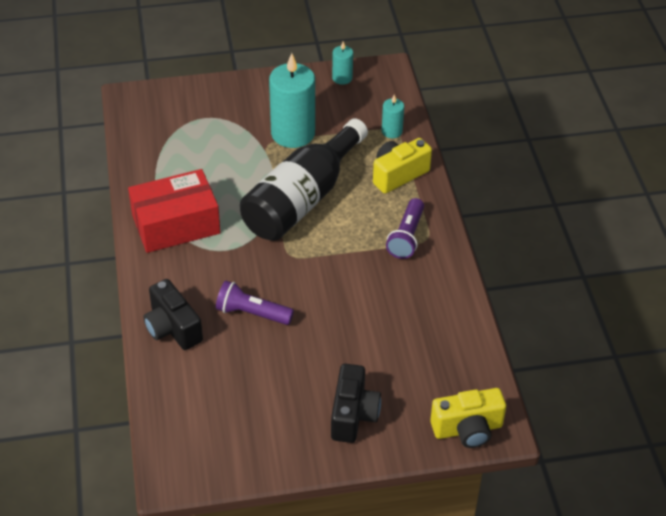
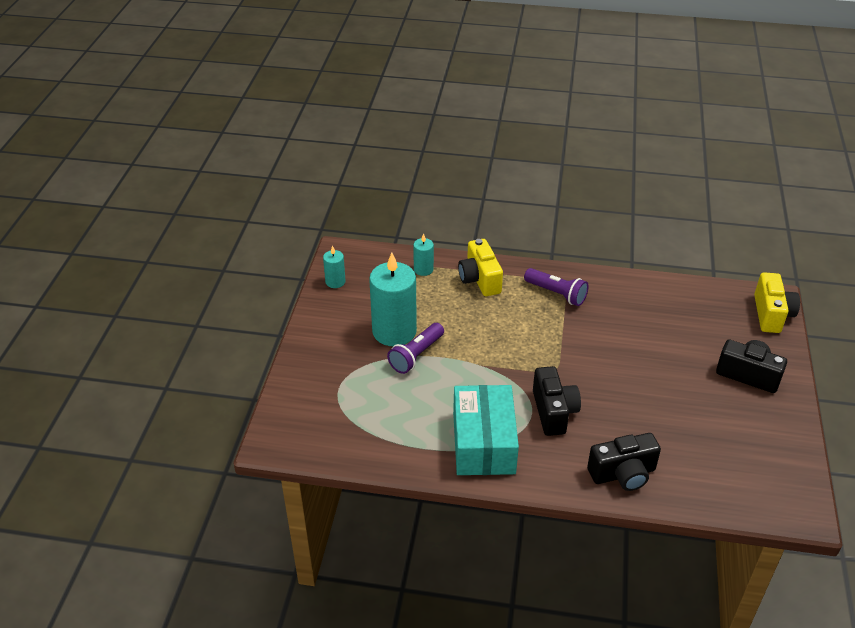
camera: 70 degrees left, 5 degrees down
red box [128,169,220,253] -> turquoise box [453,385,519,475]
purple flashlight [216,281,294,325] -> purple flashlight moved to [387,323,444,374]
black bottle [240,118,368,241] -> none
none -> black camera [533,366,581,436]

